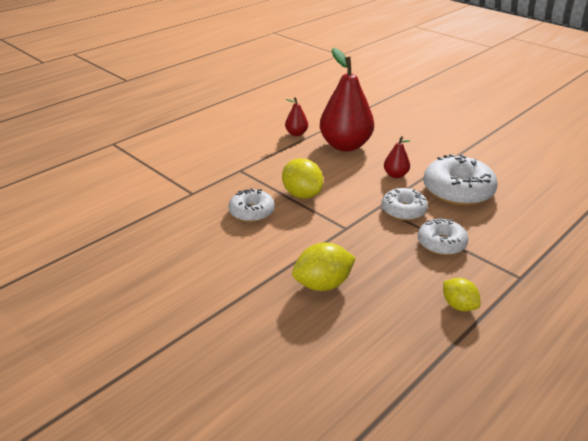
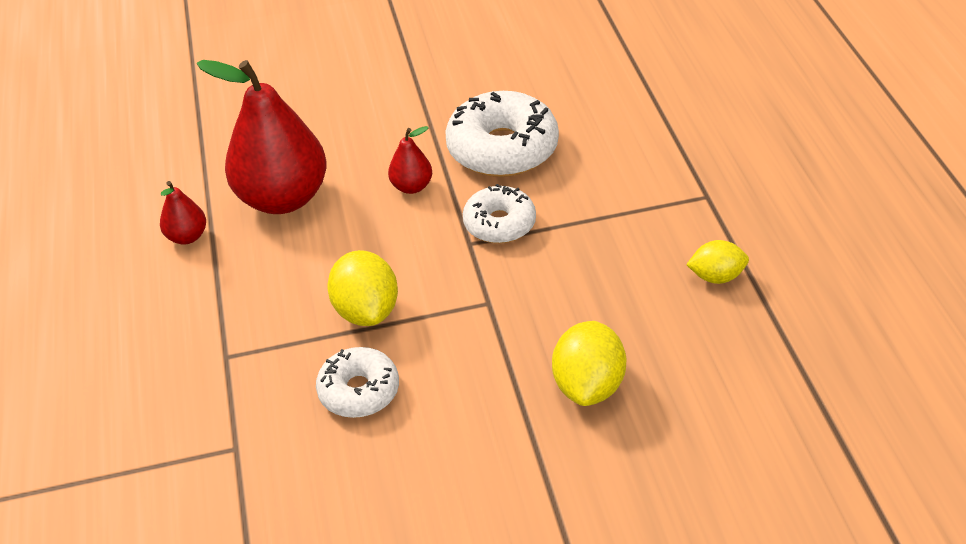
camera: 55 degrees left, 10 degrees up
yellow lemon [282,158,323,199] -> yellow lemon turned 75 degrees clockwise [327,250,398,326]
white donut [418,217,469,255] -> none

